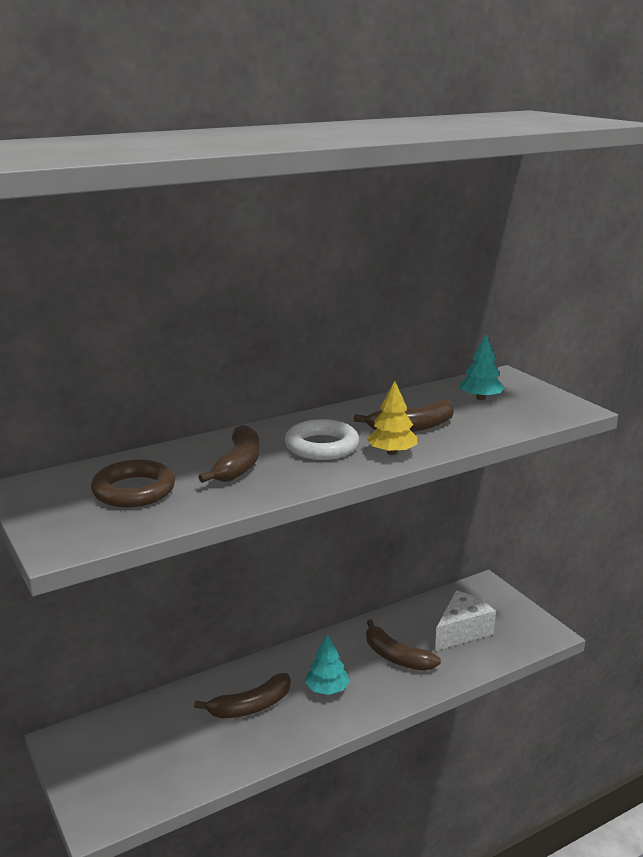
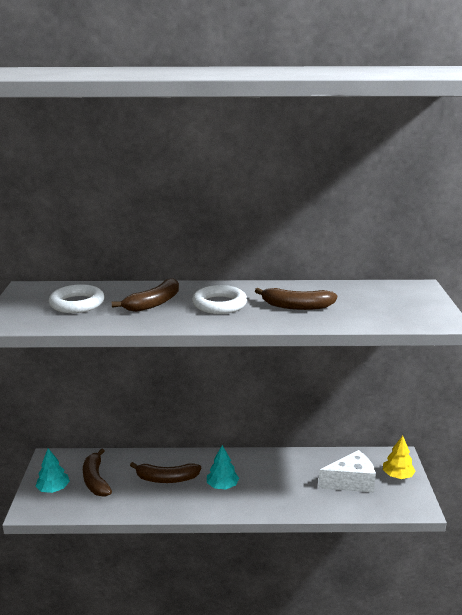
camera: 30 degrees right, 0 degrees up
brown ring [91,460,175,508] -> white ring [49,284,104,313]
brown banana [366,619,441,671] -> brown banana moved to [83,448,112,497]
yellow tree [367,381,417,455] -> yellow tree moved to [383,436,415,479]
turquoise tree [460,335,505,400] -> turquoise tree moved to [36,448,70,493]

